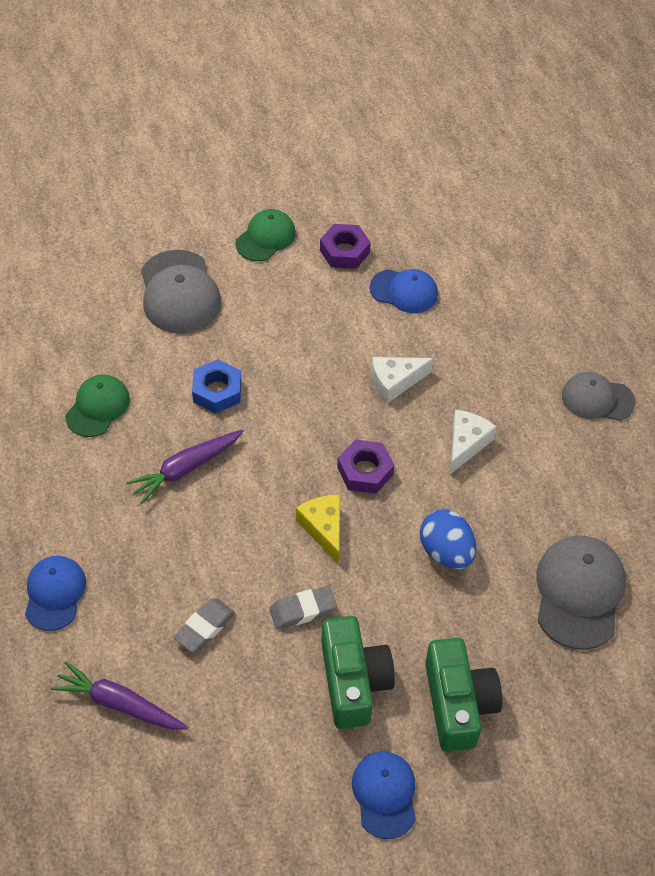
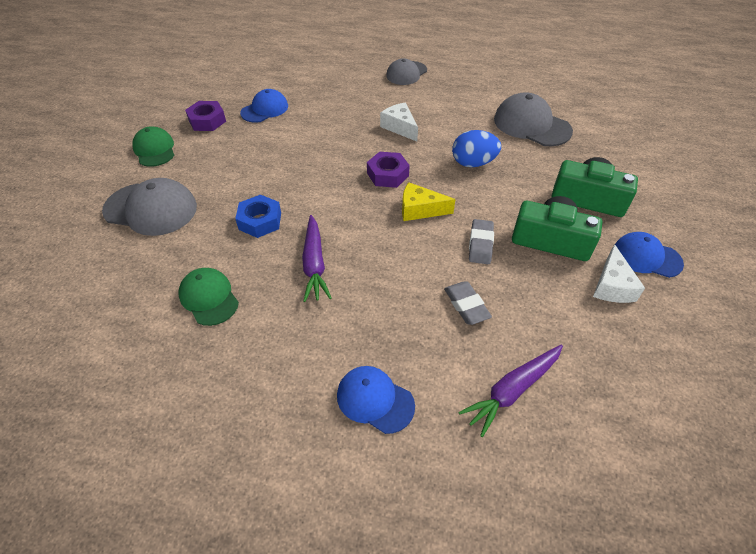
camera: 60 degrees left, 5 degrees down
white cheese [371,357,434,403] -> white cheese moved to [593,244,645,303]

